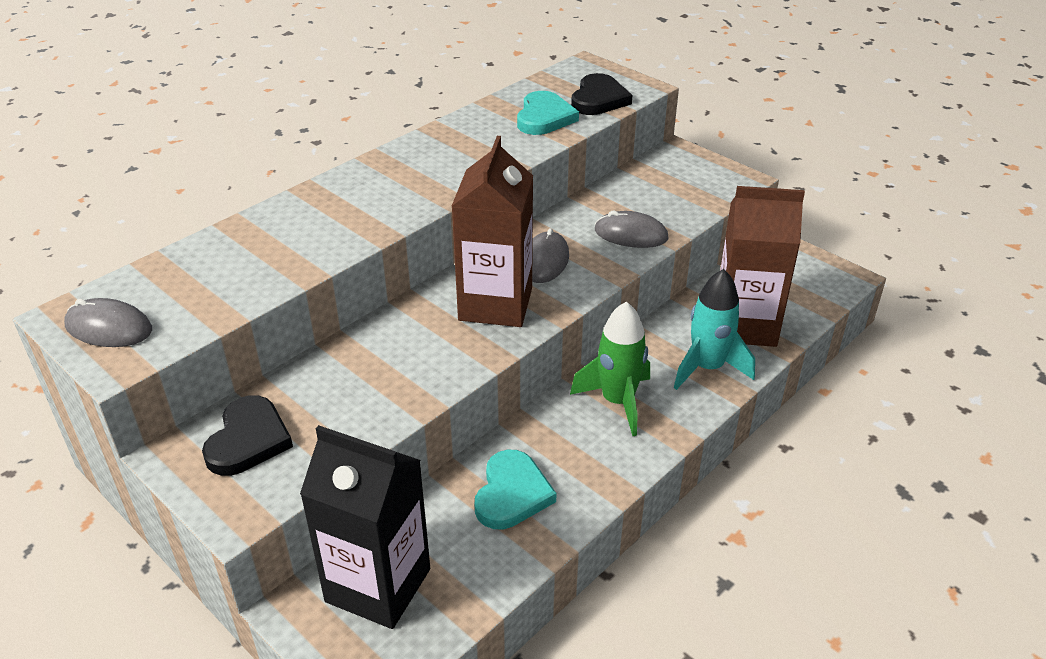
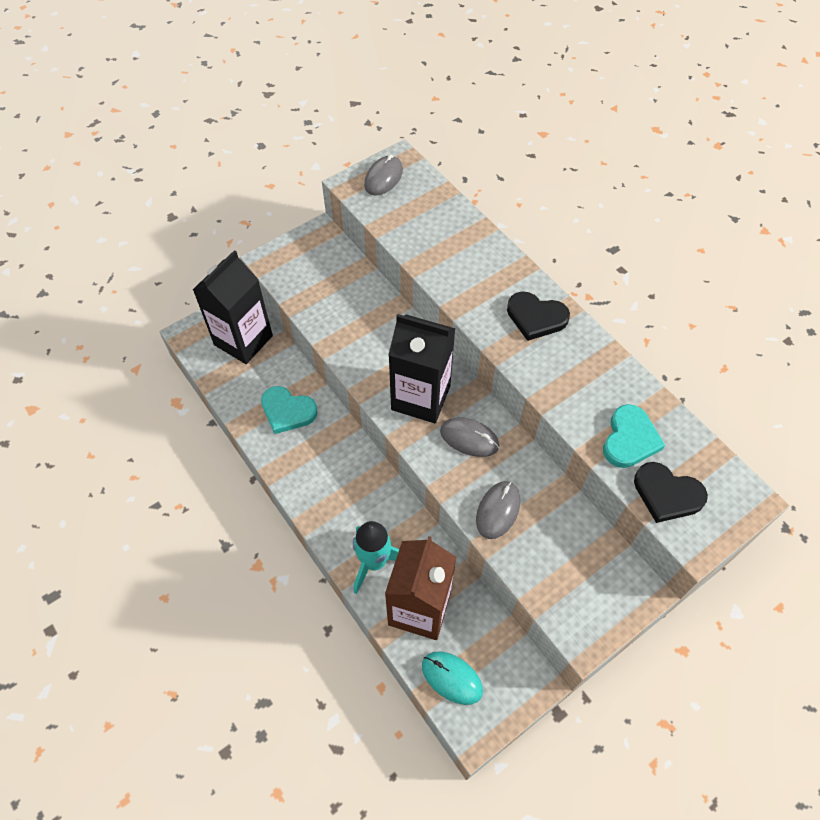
camera: 100 degrees right, 20 degrees up
black heart [202,395,293,476] -> black heart moved to [507,291,570,341]
brown carton [451,136,533,327] -> black carton [388,314,456,423]
turquoise heart [517,91,579,135] -> turquoise heart turned 90 degrees counterclockwise [603,404,665,468]
green rocket [570,301,650,436] -> none
none -> turquoise mouse [422,651,483,705]

